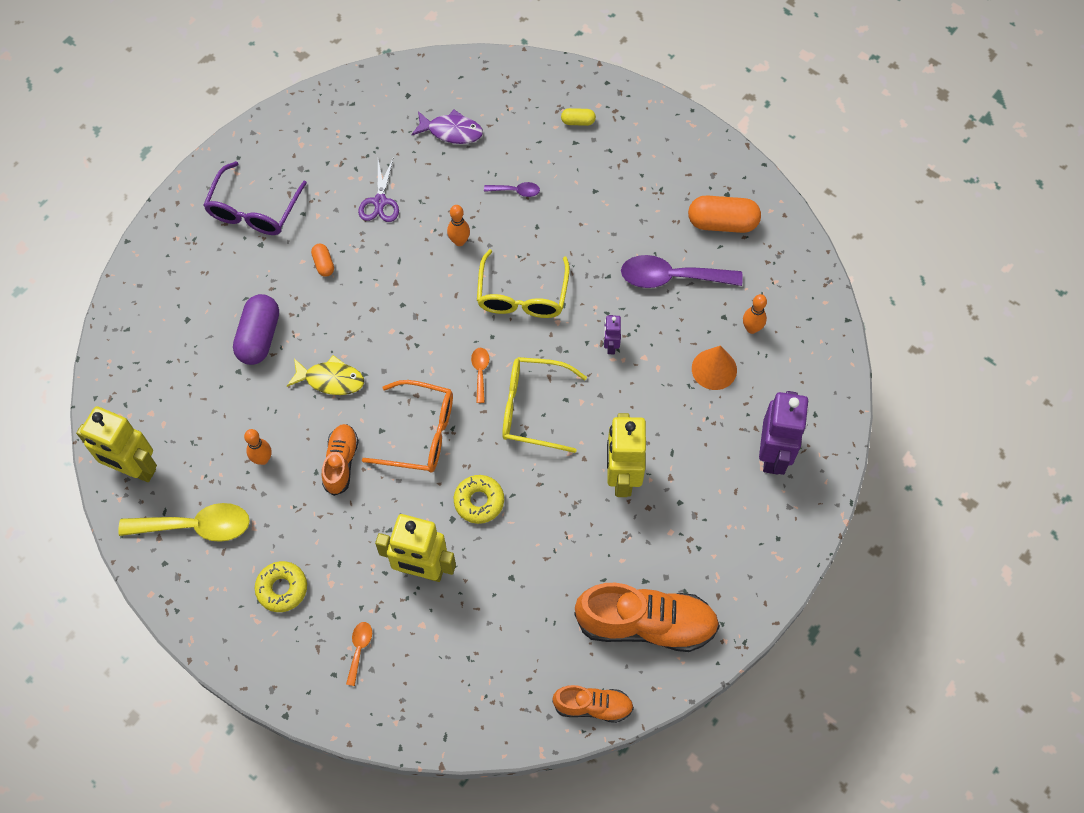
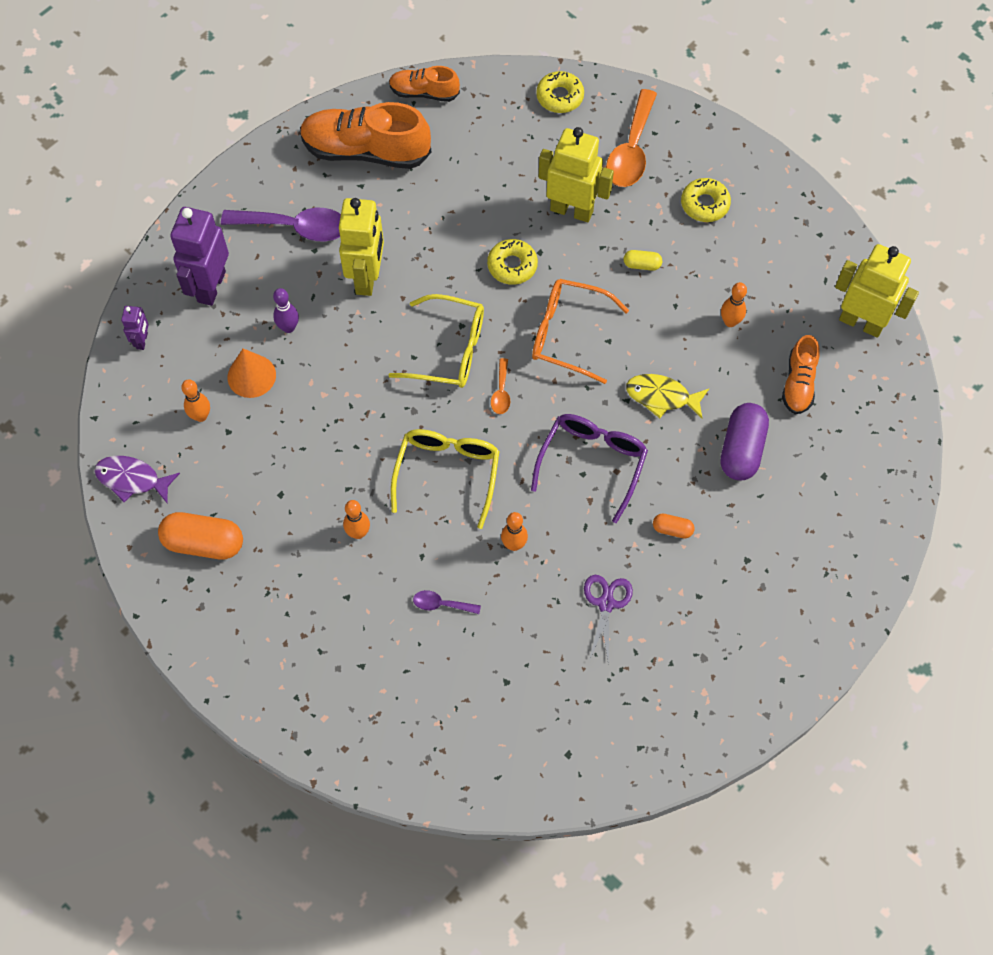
camera: 175 degrees left, 0 degrees up
yellow spoon [118,503,250,542] -> none
purple glasses [203,161,307,235] -> purple glasses moved to [531,414,648,523]
orange capsule [311,244,334,277] -> orange capsule turned 60 degrees counterclockwise [653,514,695,539]
orange shoe [322,424,359,496] -> orange shoe moved to [782,335,820,414]
orange spoon [346,622,372,686] -> orange spoon [606,89,657,187], size x2.10
purple fish [411,109,483,144] -> purple fish moved to [94,456,180,503]
yellow capsule [561,108,596,126] -> yellow capsule moved to [624,250,662,271]
purple robot [604,315,621,354] -> purple robot moved to [121,306,149,350]
purple spoon [621,255,743,288] -> purple spoon moved to [221,208,341,241]
none -> purple bowling pin [273,288,299,333]
none -> orange bowling pin [343,500,370,539]
none -> yellow donut [536,71,584,113]

